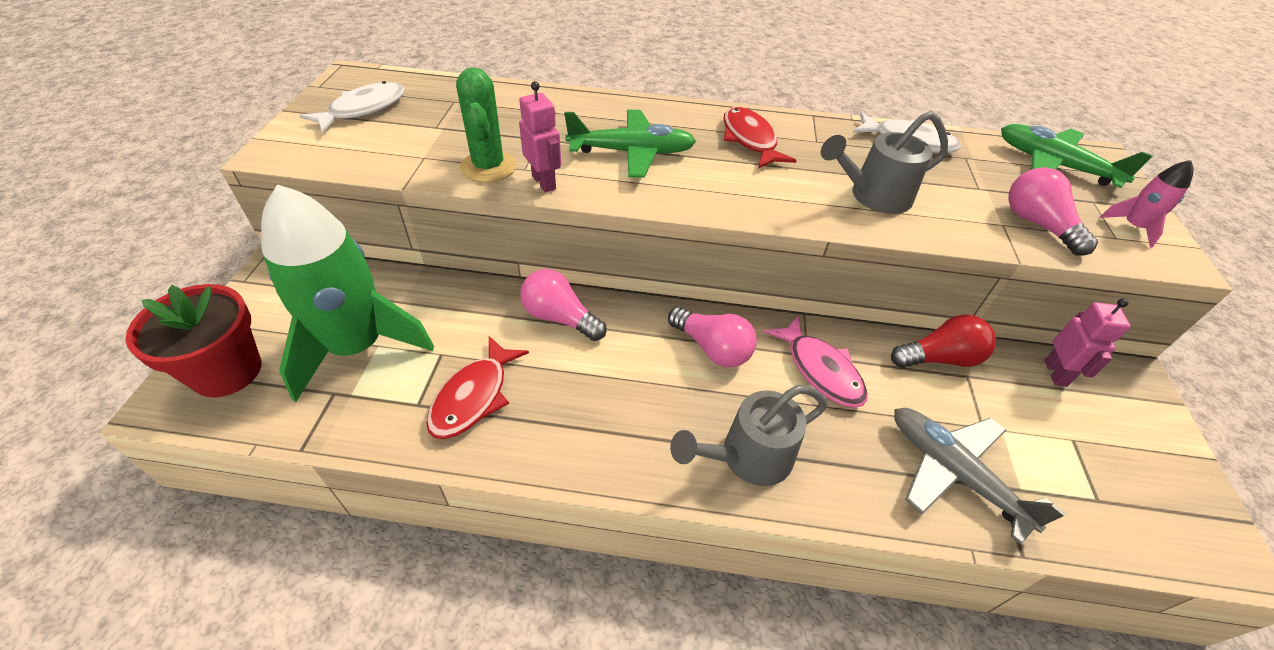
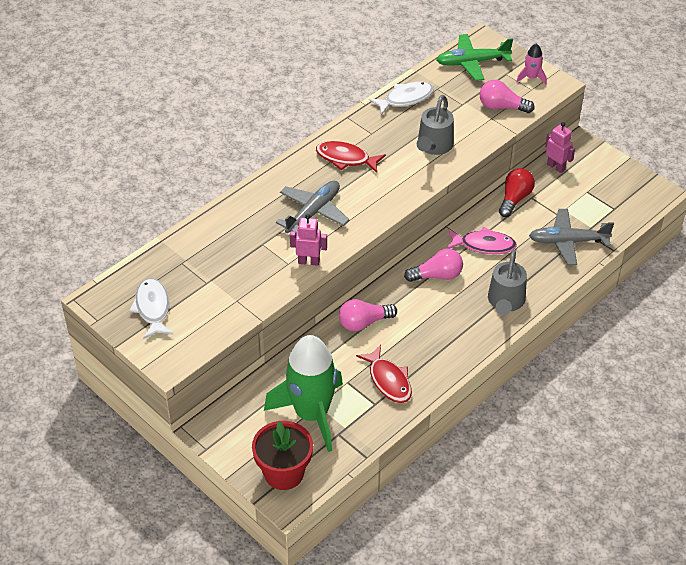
camera: 50 degrees left, 0 degrees up
green cactus [456,67,517,182] -> none
green plane [564,110,696,178] -> grey plane [276,181,349,234]

